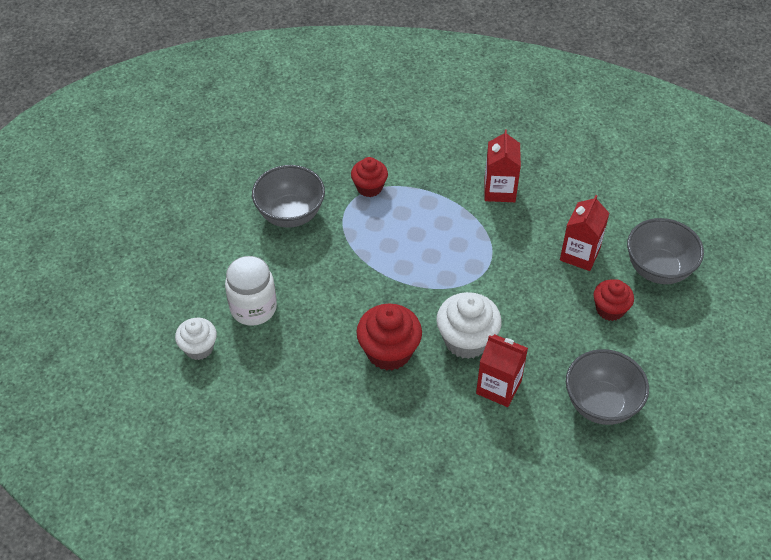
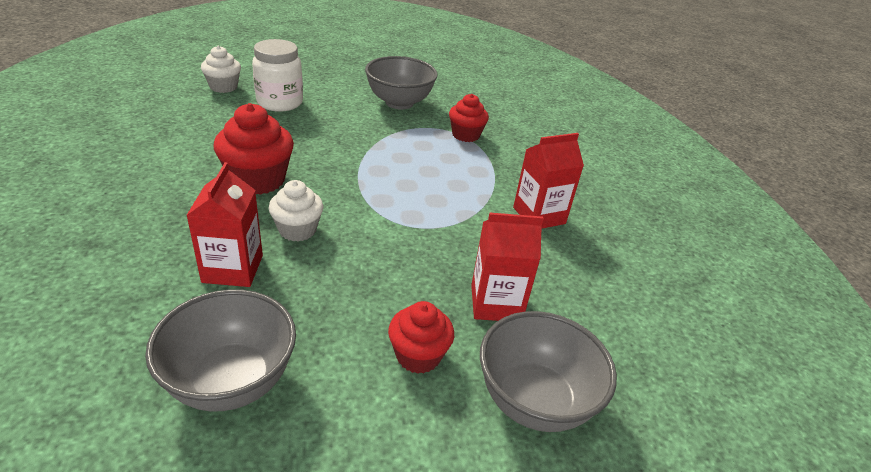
camera: 60 degrees right, 15 degrees down
white cupcake [436,292,502,359] -> white cupcake [269,180,323,242], size x0.64

